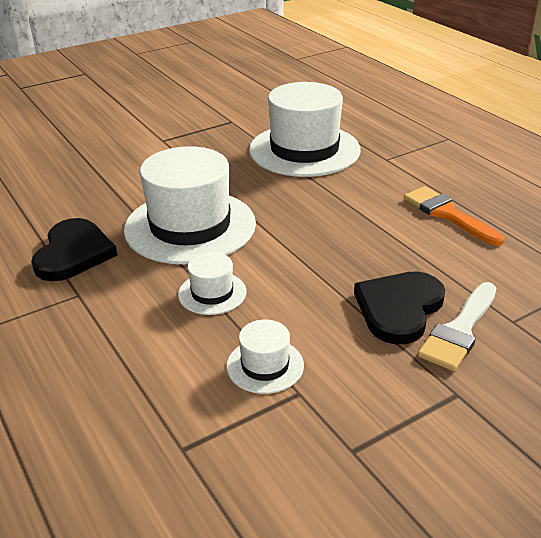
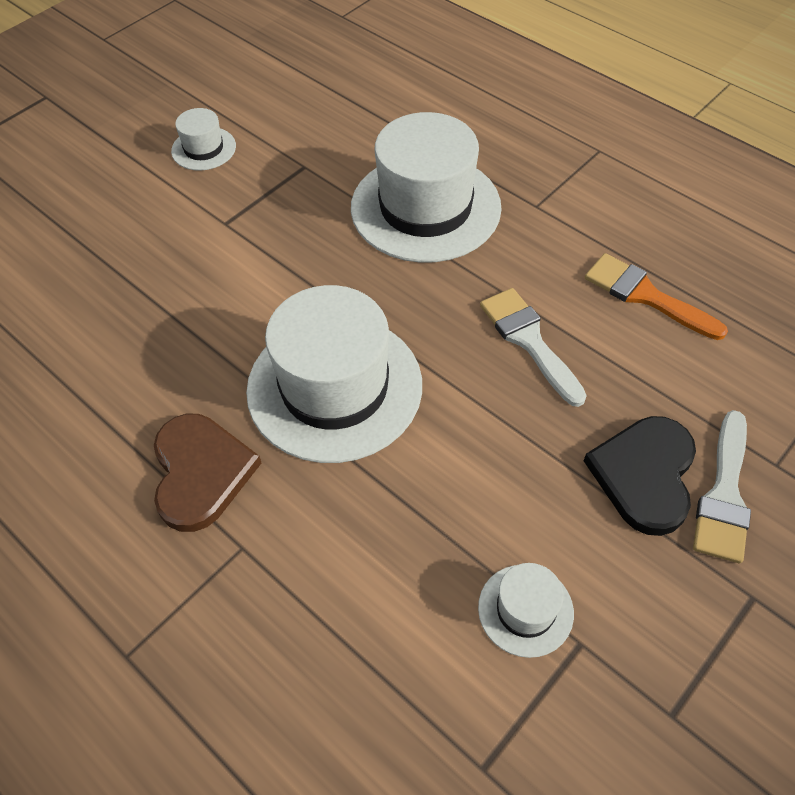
camera: 15 degrees left, 20 degrees up
black heart [31,218,118,281] -> brown heart [154,414,261,532]
white hat [178,252,246,315] -> white hat moved to [171,108,236,171]
none -> white brush [480,288,587,407]

